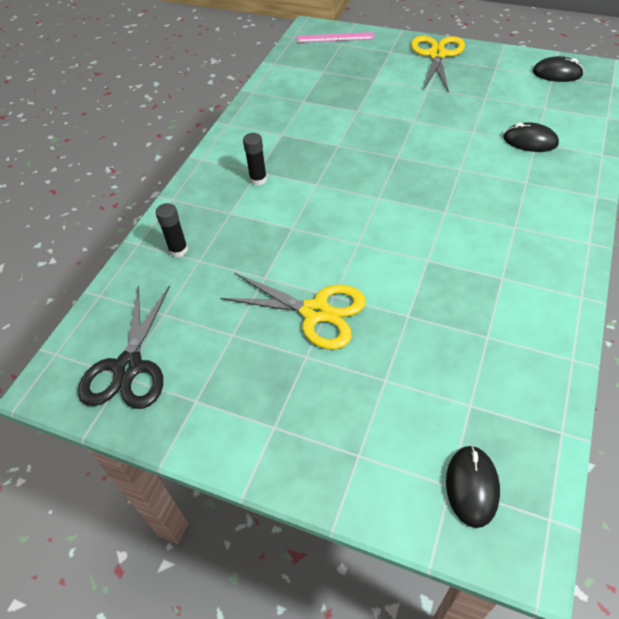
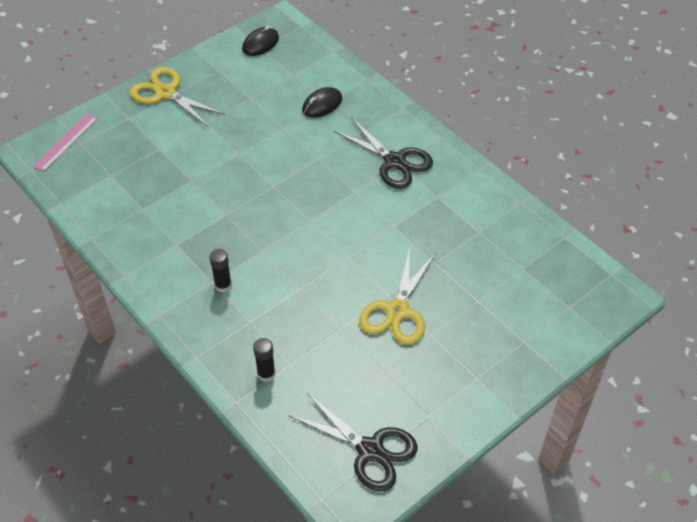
camera: 65 degrees left, 0 degrees up
yellow scissors [220,273,366,349] -> yellow scissors turned 150 degrees clockwise [359,247,436,345]
black mouse [446,445,500,528] -> none
none -> black scissors [334,118,433,189]

